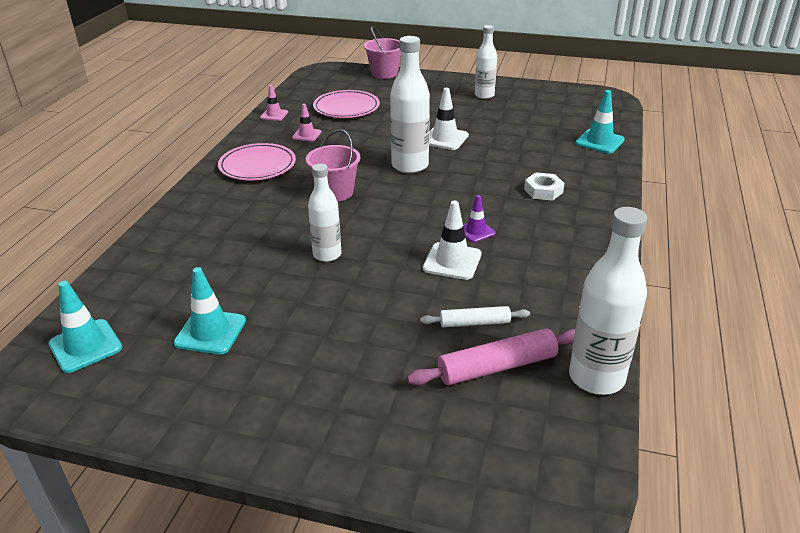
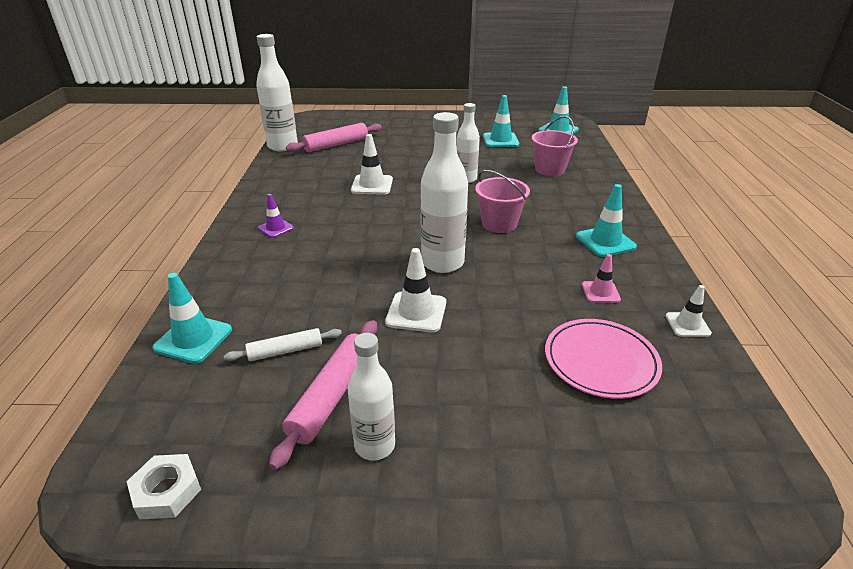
camera: 165 degrees right, 0 degrees up
pink plate [218,143,296,180] -> turquoise traffic cone [576,184,637,257]
pink traffic cone [260,85,288,121] -> white traffic cone [666,285,712,337]
pink bucket [364,26,401,79] -> pink bucket moved to [531,116,578,176]
white rolling pin [420,306,530,328] -> white rolling pin moved to [224,328,342,361]
purple traffic cone [463,195,496,242] -> purple traffic cone moved to [258,194,294,238]
white nut [524,173,564,201] -> white nut moved to [126,454,201,519]
none -> pink rolling pin [269,320,377,470]

